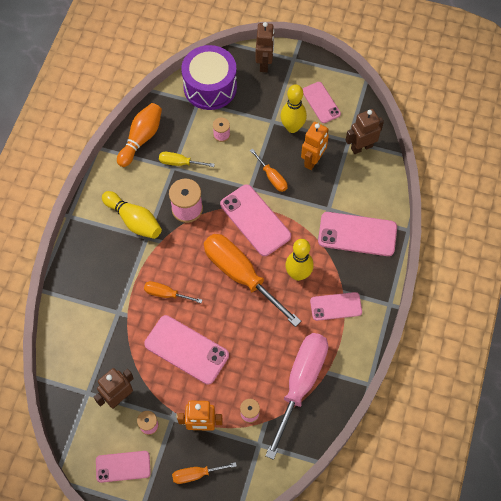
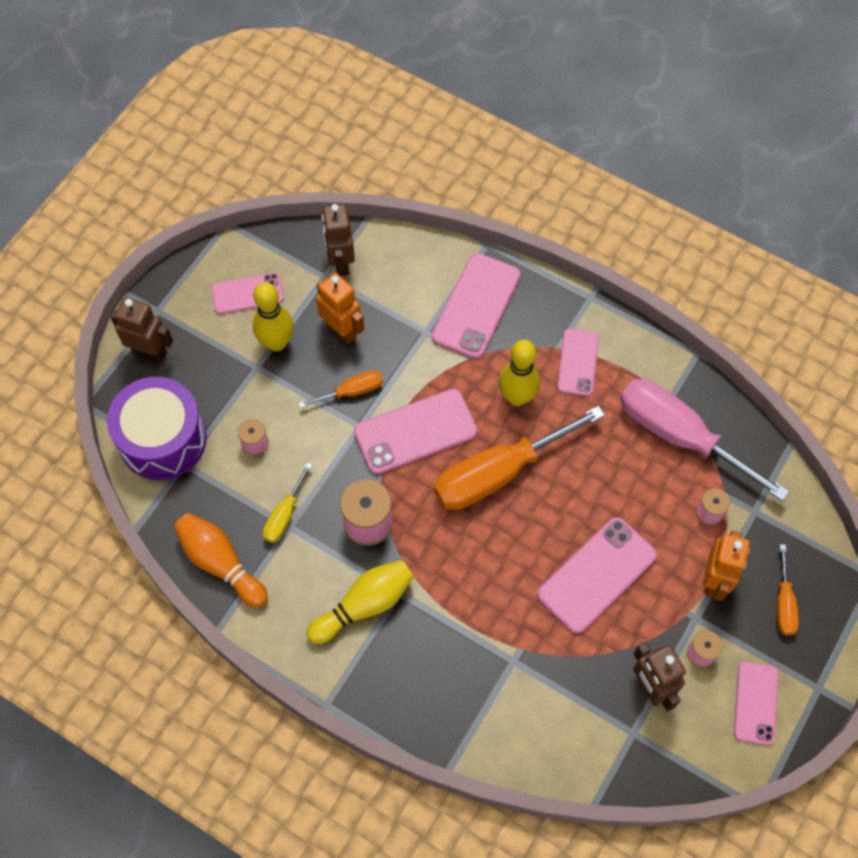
camera: 75 degrees left, 0 degrees up
orange screwdriver [144,281,202,303] -> none

